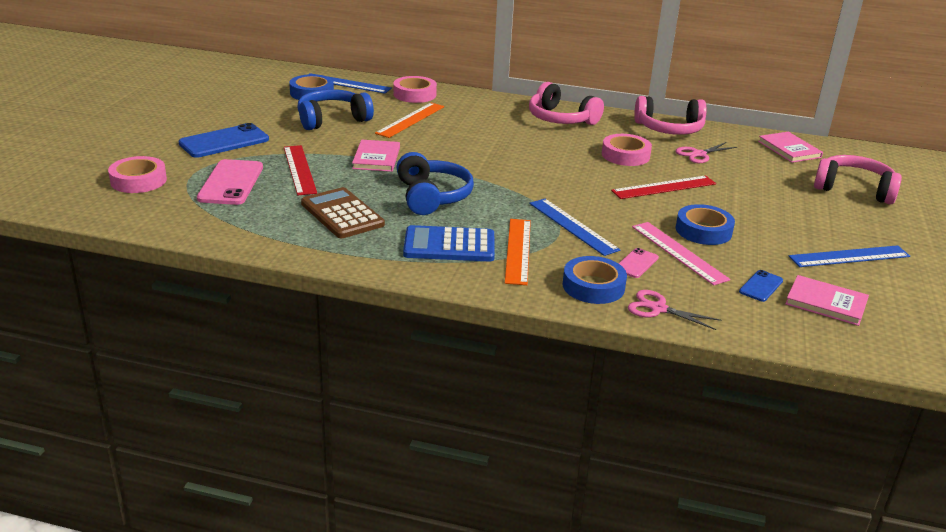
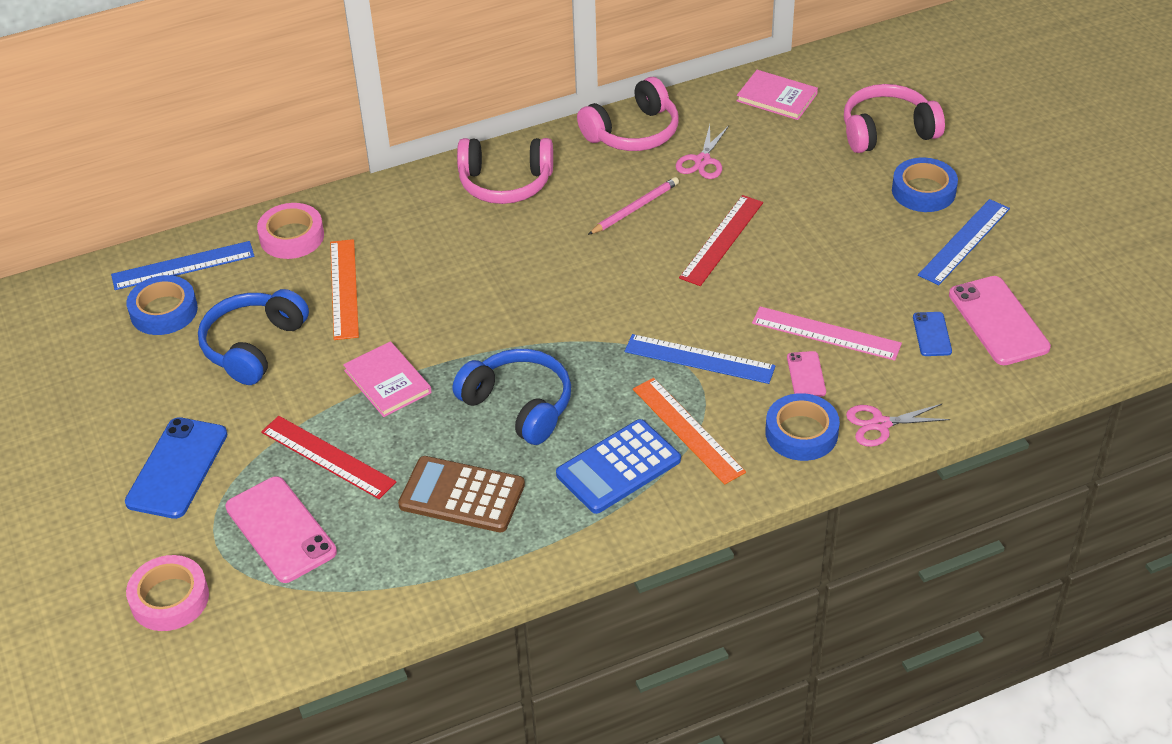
camera: 35 degrees left, 15 degrees up
pink tape [602,134,652,166] -> pink pencil [588,177,679,235]
blue tape [675,204,735,245] -> blue tape moved to [892,158,958,212]
pink book [785,275,869,326] -> pink phone [949,276,1051,365]

